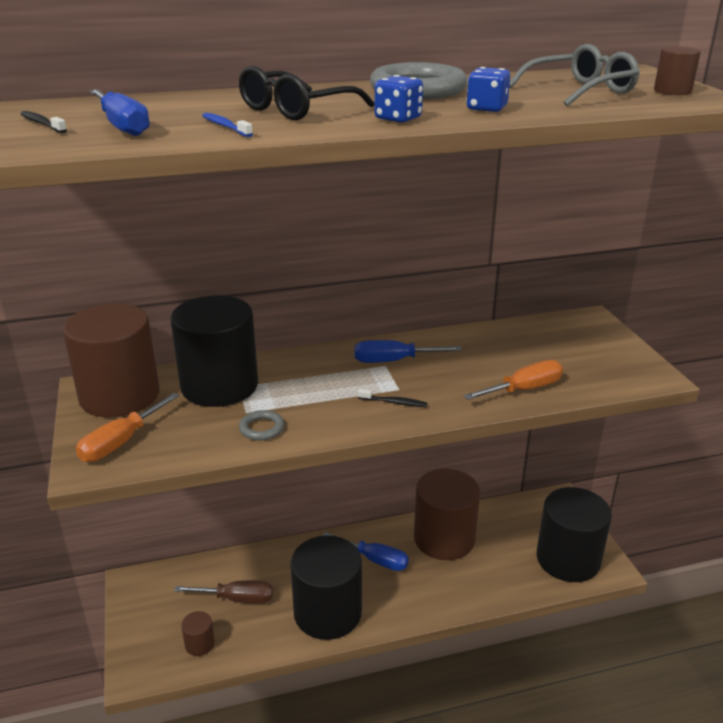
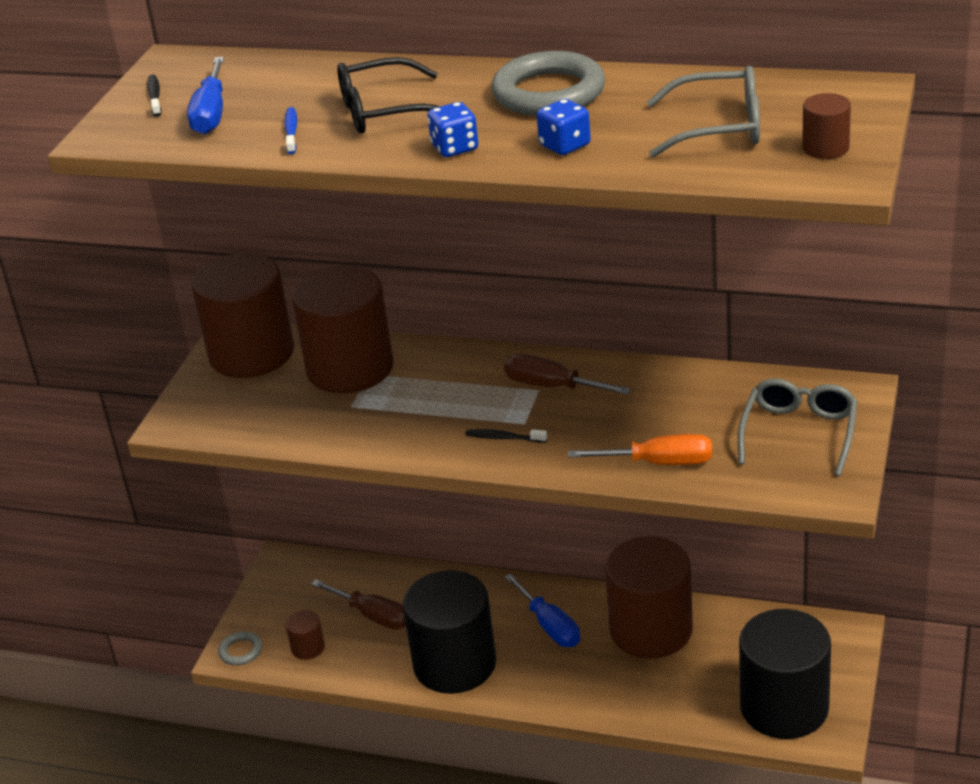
camera: 35 degrees right, 5 degrees up
orange screwdriver [76,393,180,462] -> none
black cylinder [171,296,258,407] -> brown cylinder [292,266,394,393]
grey ring [239,410,285,441] -> grey ring moved to [218,631,262,665]
blue screwdriver [354,340,462,363] -> brown screwdriver [504,354,631,395]
black toothbrush [358,389,427,407] -> black toothbrush turned 150 degrees clockwise [465,429,547,443]
none -> grey glasses [738,379,858,476]

